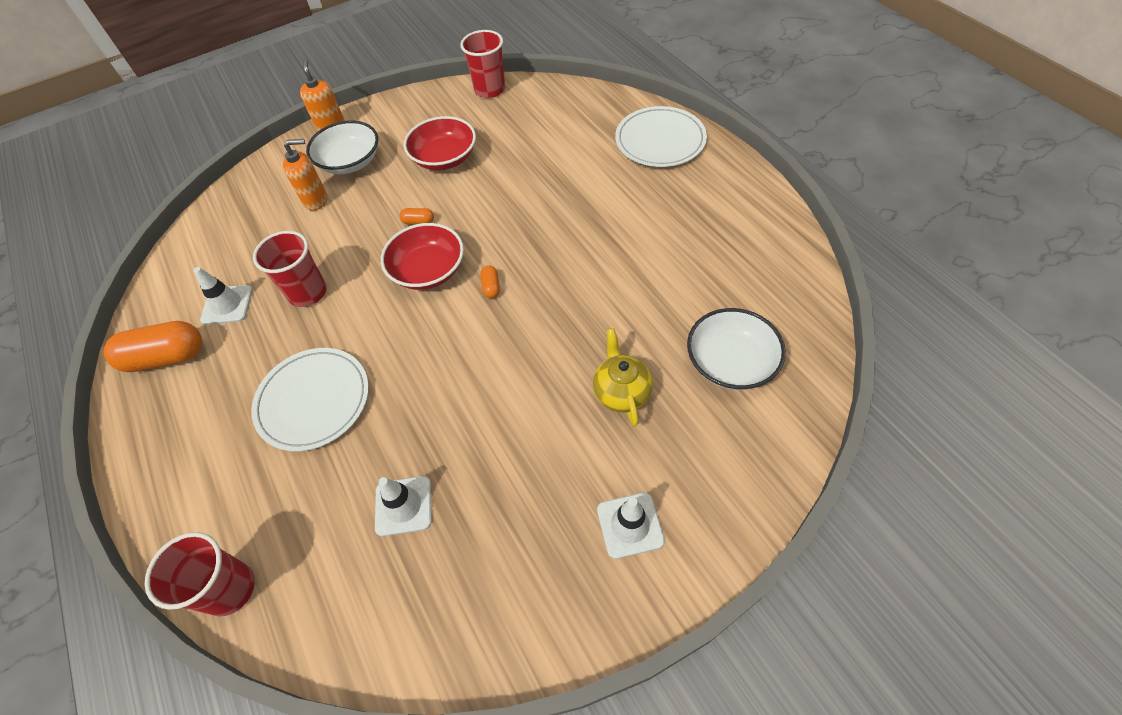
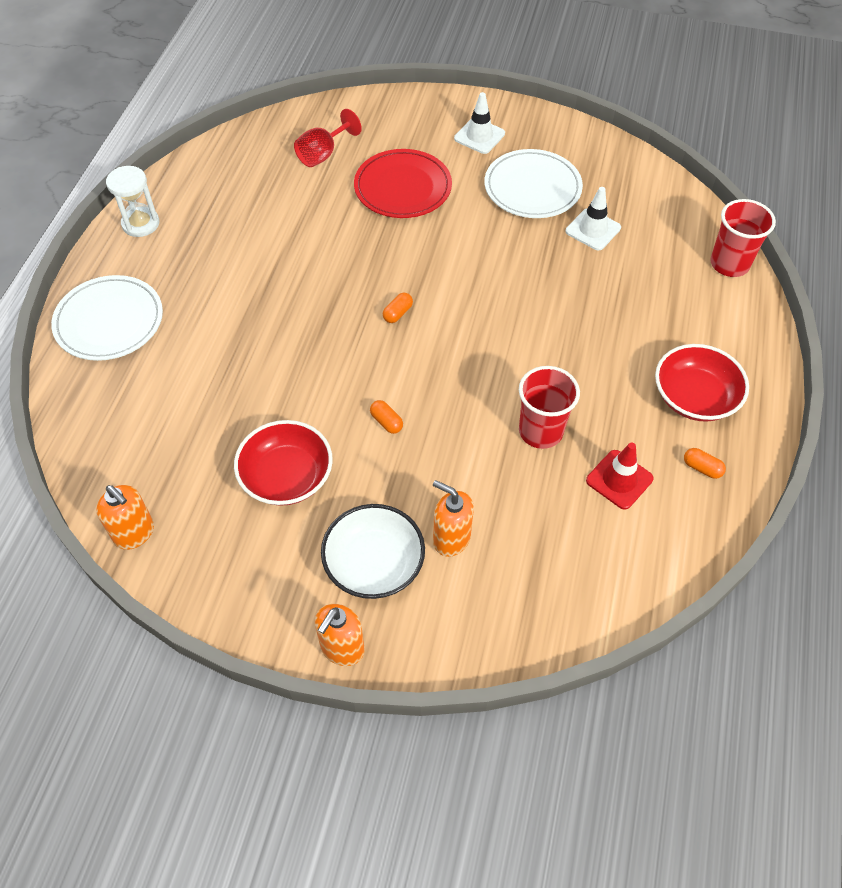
camera: 140 degrees left, 0 degrees up
orange capsule [104,321,202,372] -> orange capsule [684,448,726,479], size x0.44
white traffic cone [194,267,253,325] -> red traffic cone [586,442,654,510]
white plate [251,348,369,451] -> white plate moved to [484,149,583,218]
red bowl [381,223,464,290] -> red bowl moved to [655,344,749,422]
red cup [460,30,505,98] -> orange soap dispenser [96,485,154,550]
yellow teapot [593,328,653,427] -> red plate [354,149,452,218]
white bowl [687,308,786,390] -> red goblet [294,109,362,167]
none -> white hourglass [106,166,159,237]

